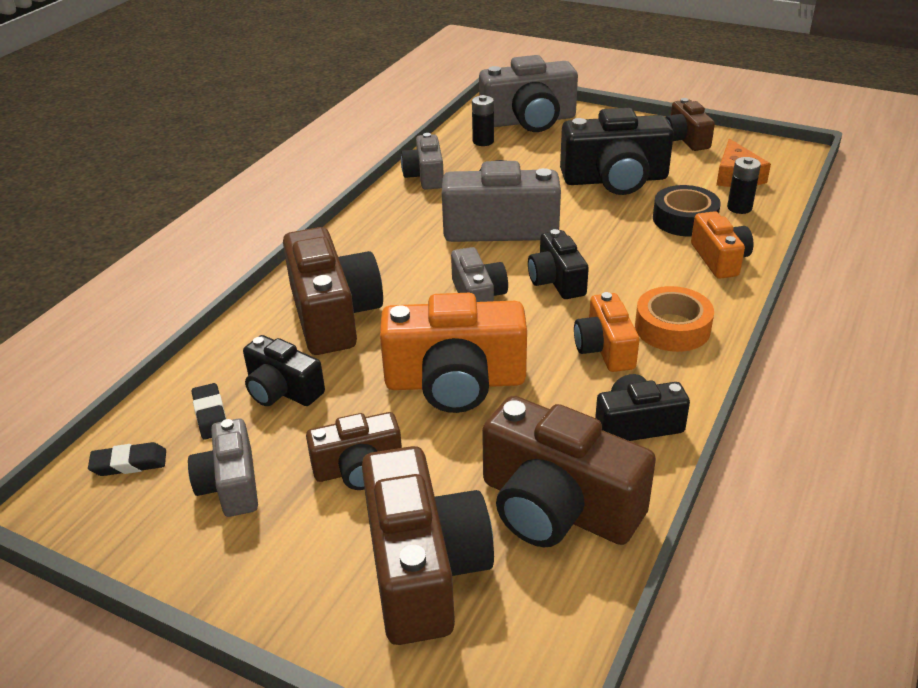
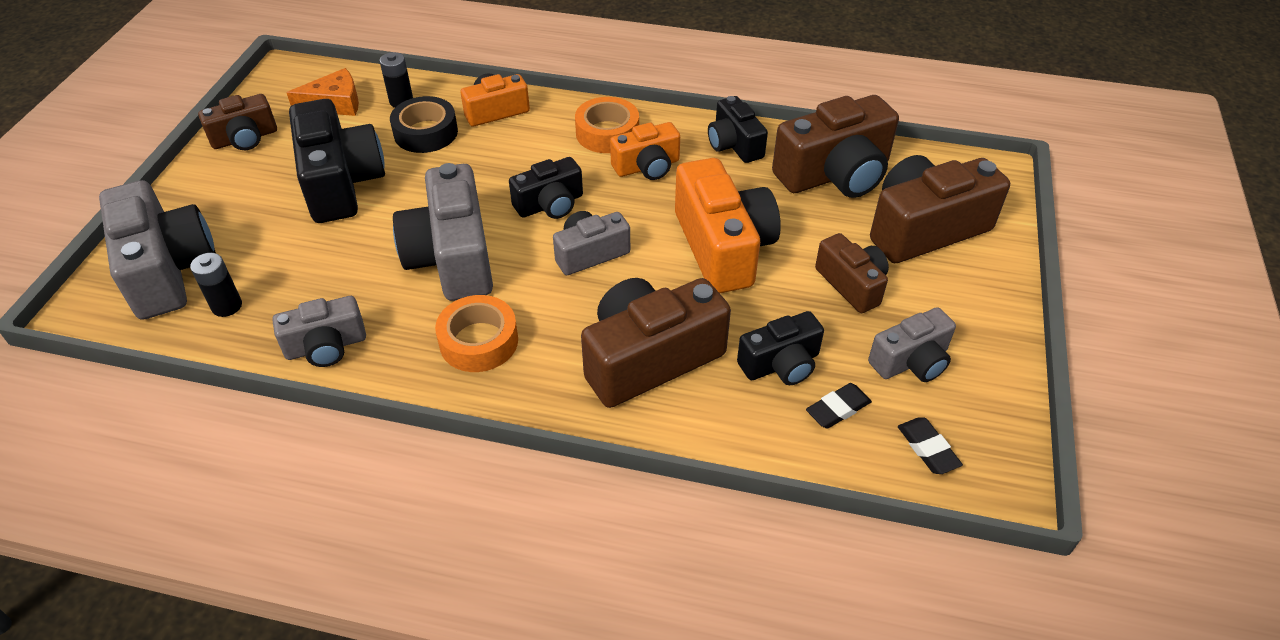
camera: 105 degrees left, 10 degrees up
black camera [243,335,325,406] -> black camera turned 45 degrees clockwise [737,311,824,385]
brown camera [482,396,656,547] -> brown camera turned 45 degrees clockwise [772,95,899,198]
none -> orange tape [435,295,518,372]

